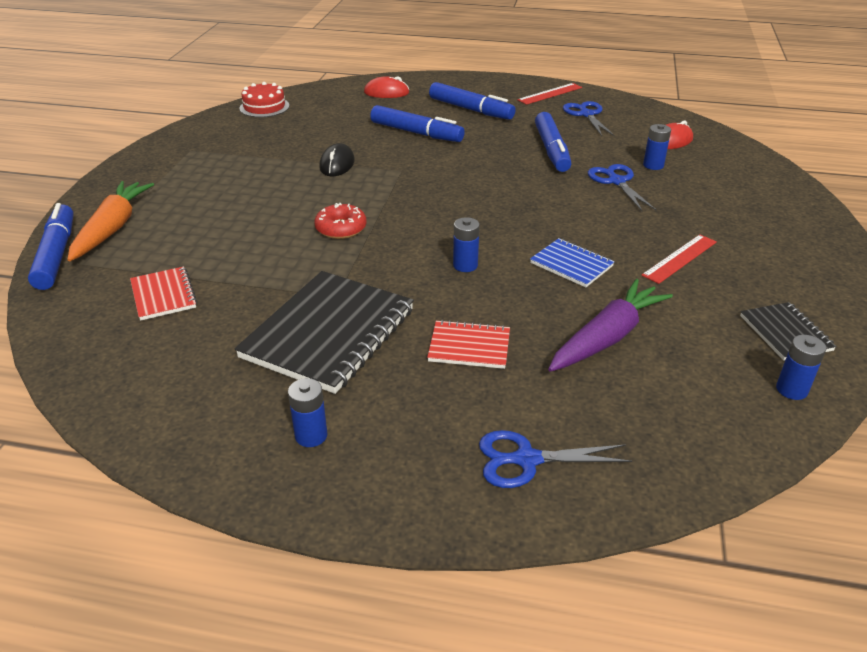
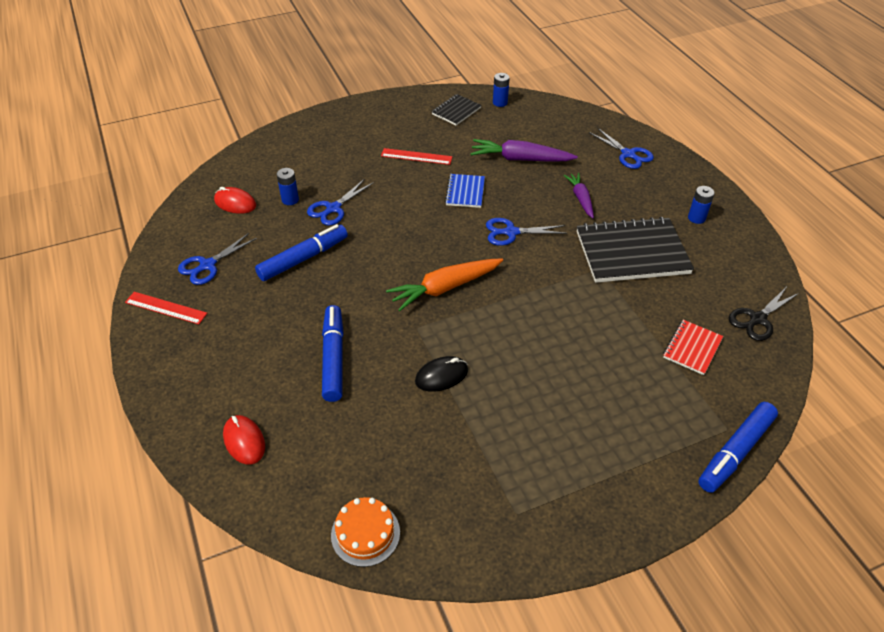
camera: 125 degrees left, 10 degrees up
orange carrot [67,181,154,261] -> orange carrot moved to [386,258,503,311]
red cake [239,82,289,117] -> orange cake [331,497,400,567]
red donut [314,203,366,239] -> none
red notebook [427,320,510,369] -> purple carrot [563,173,594,218]
blue marker [429,82,516,120] -> none
blue battery [453,217,480,272] -> blue scissors [486,218,567,246]
none -> black scissors [729,288,799,341]

